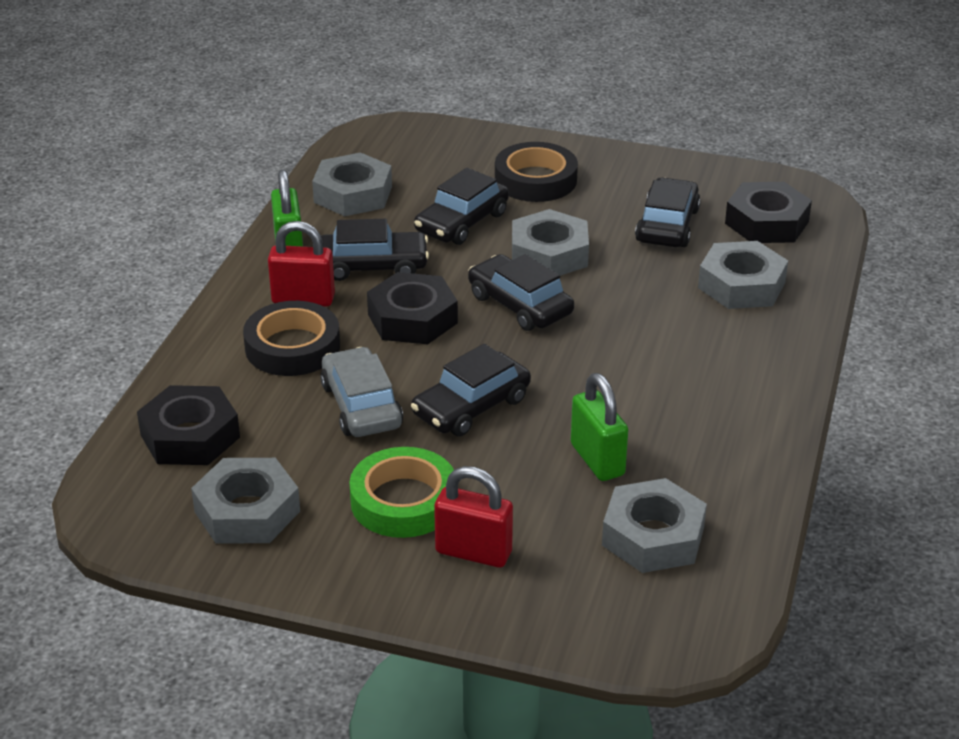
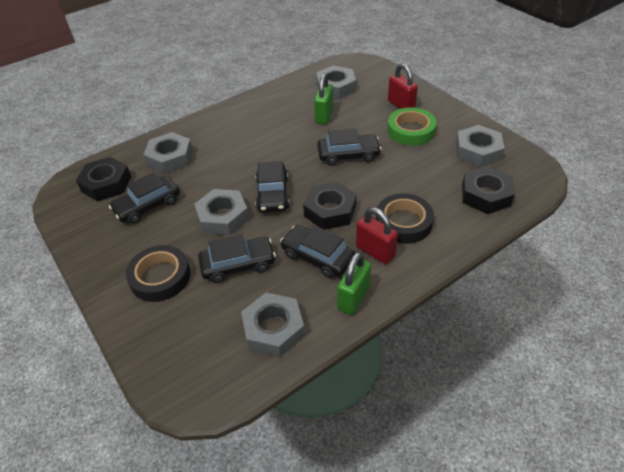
camera: 140 degrees left, 10 degrees up
grey car [320,347,403,437] -> none

